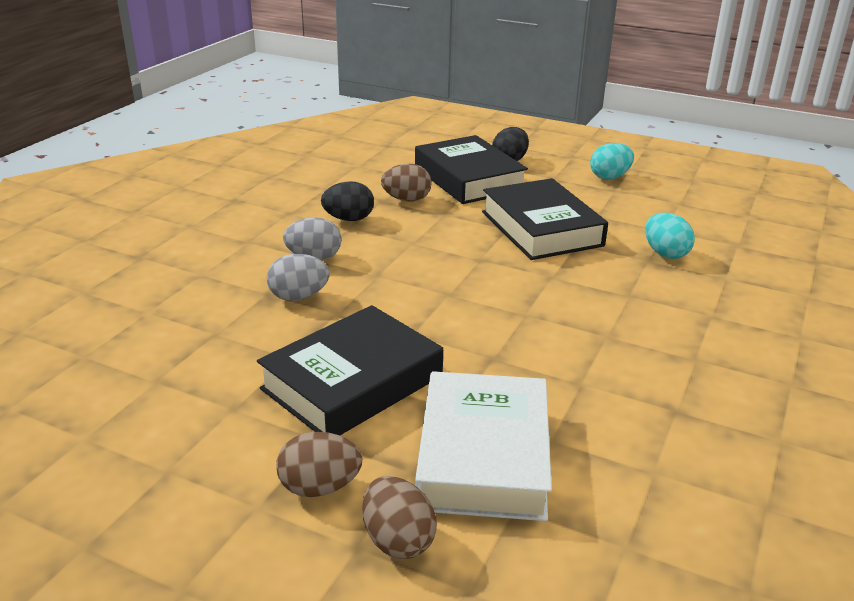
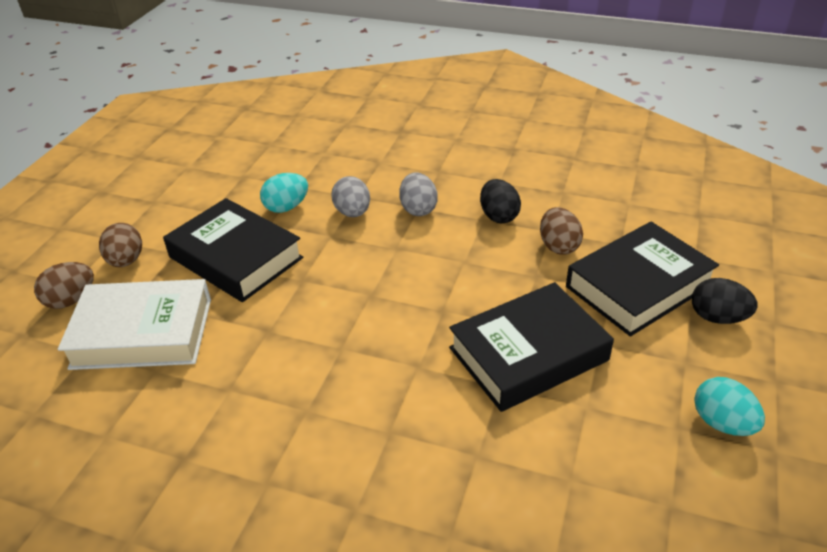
camera: 85 degrees right, 10 degrees up
turquoise egg [645,213,695,259] -> turquoise egg moved to [260,173,308,213]

